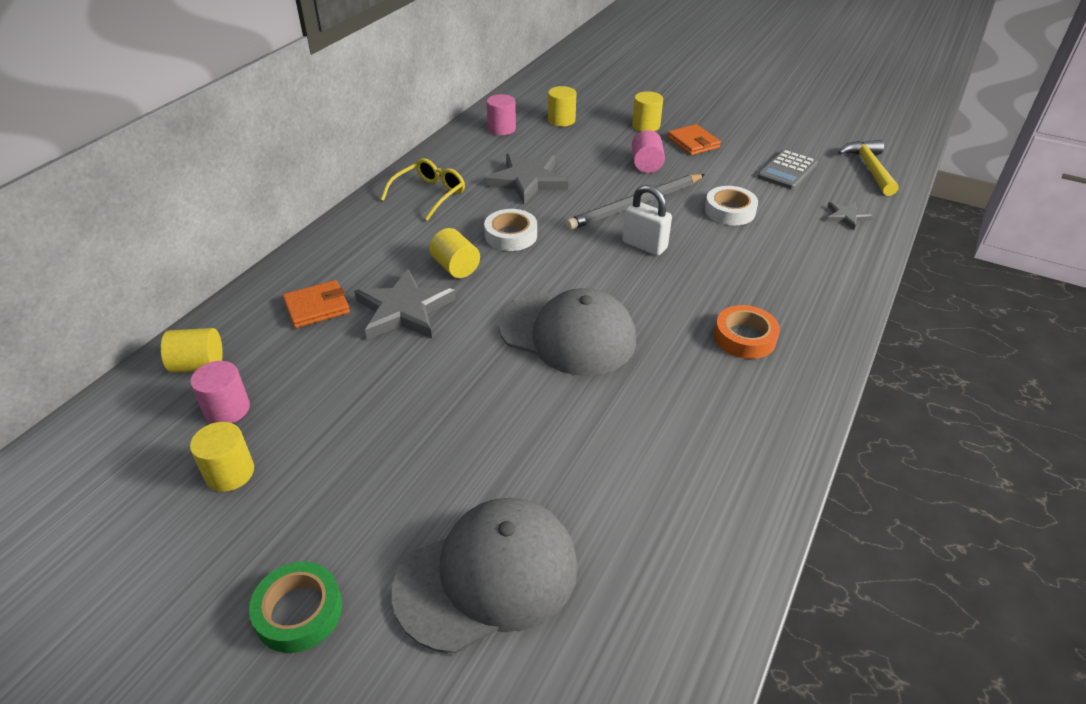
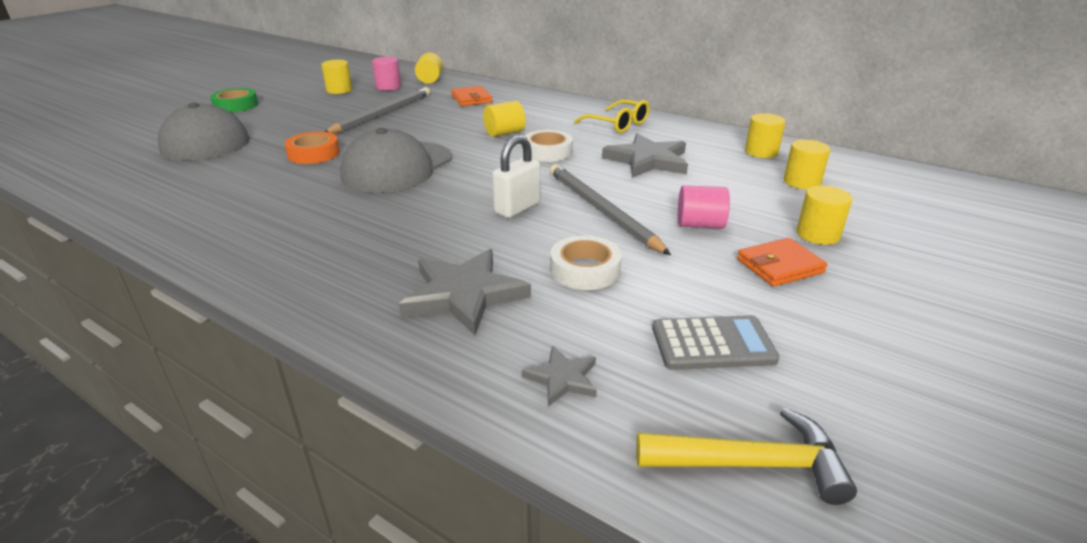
camera: 95 degrees right, 10 degrees down
grey star [354,269,456,339] -> grey star moved to [399,249,531,335]
pink cylinder [487,94,516,135] -> yellow cylinder [745,113,785,158]
orange tape [714,305,780,359] -> orange tape moved to [285,132,340,164]
grey calculator [758,150,818,190] -> grey calculator turned 135 degrees clockwise [652,315,780,370]
none -> grey pencil [325,87,430,134]

